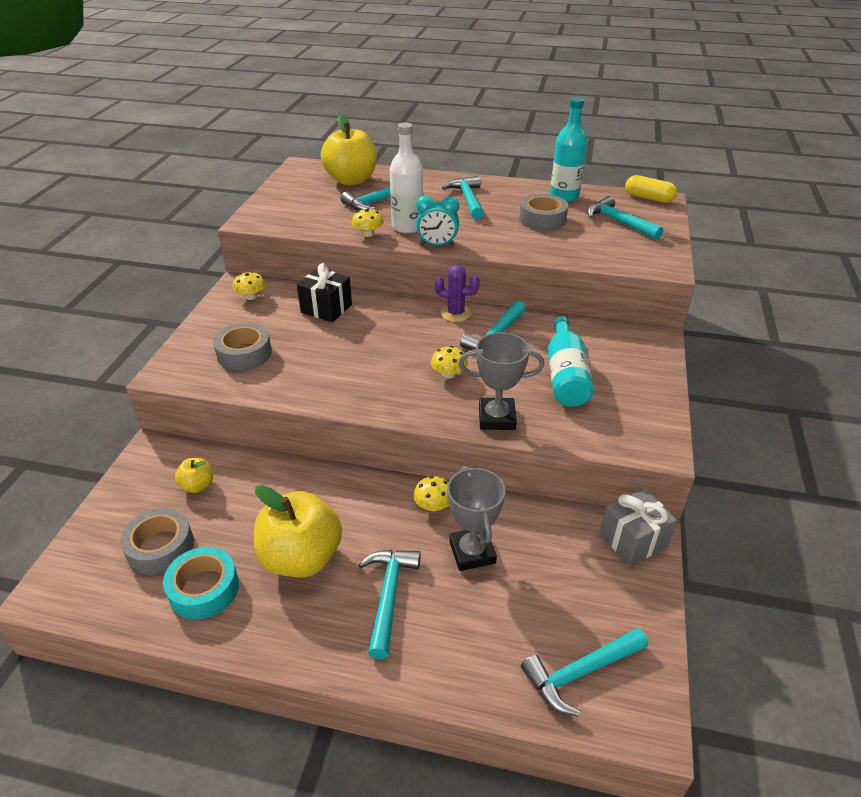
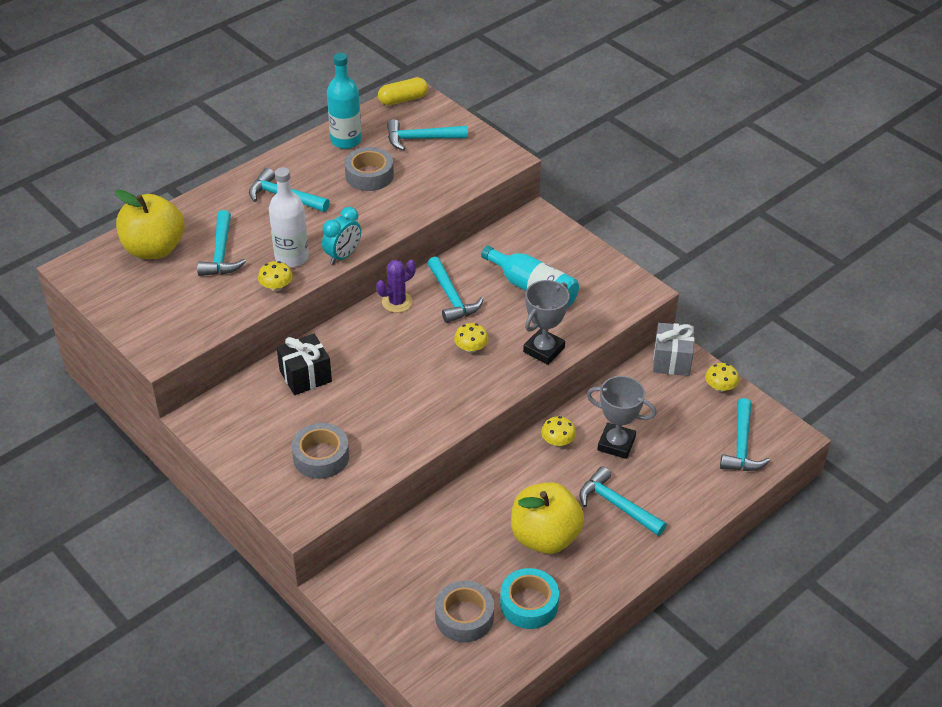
camera: 55 degrees left, 5 degrees up
yellow apple [175,458,213,493] -> none
yellow mushroom [233,271,265,300] -> yellow mushroom moved to [705,363,739,392]

